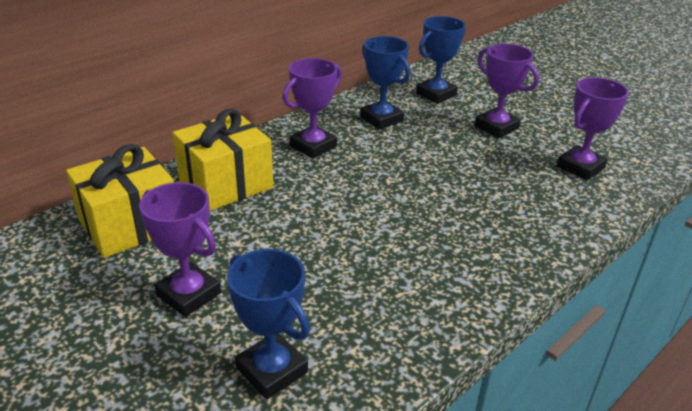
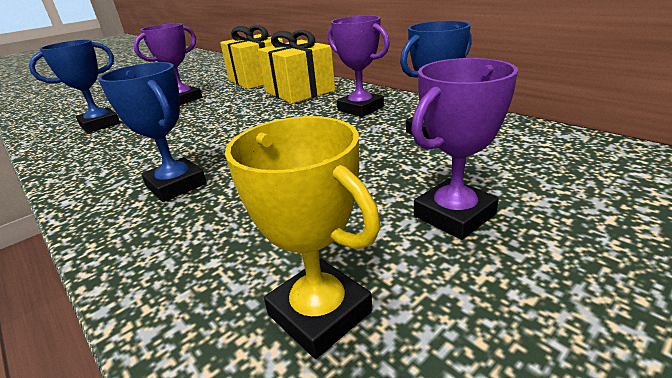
camera: 95 degrees right, 5 degrees down
blue trophy [416,16,466,104] -> blue trophy moved to [98,62,207,202]
purple trophy [557,77,629,180] -> yellow trophy [225,116,381,359]

